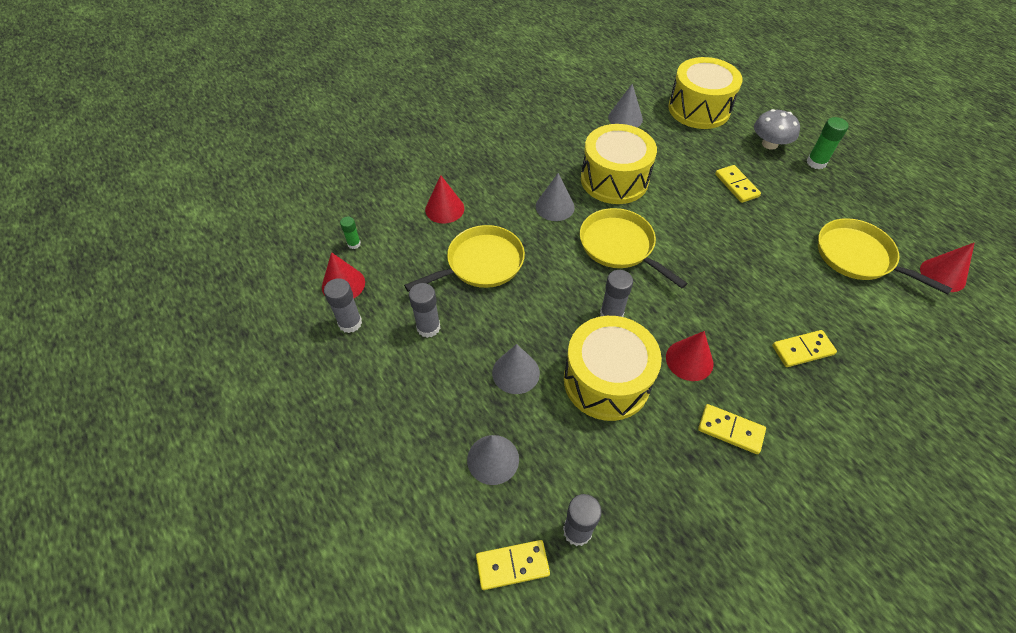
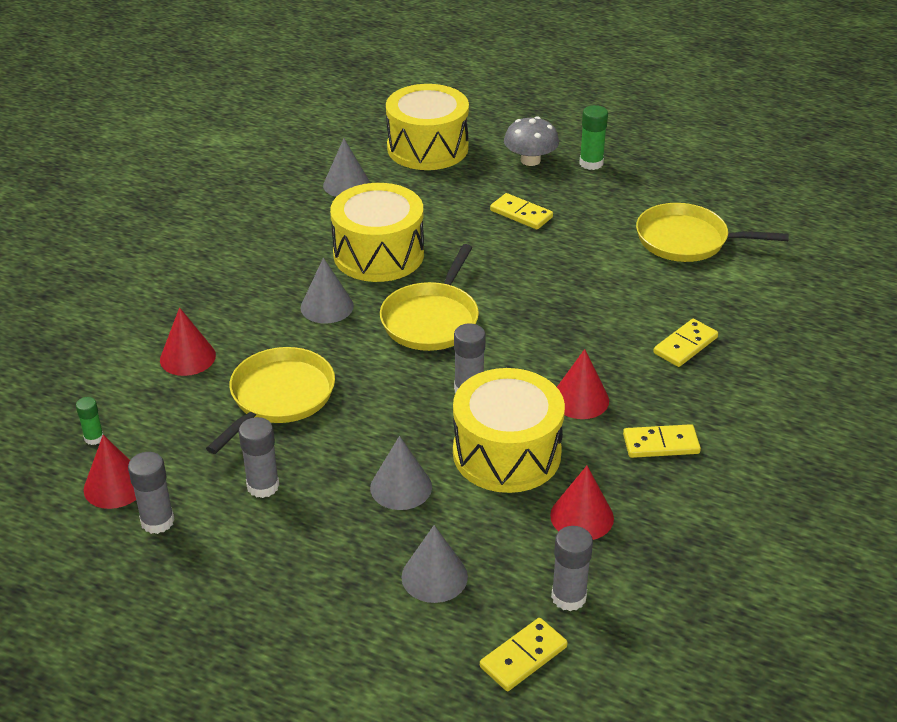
camera: 30 degrees left, 15 degrees down
yellow pan [580,208,688,288] -> yellow pan turned 90 degrees counterclockwise [380,244,479,351]
red cone [920,243,974,292] -> red cone moved to [550,466,614,540]

